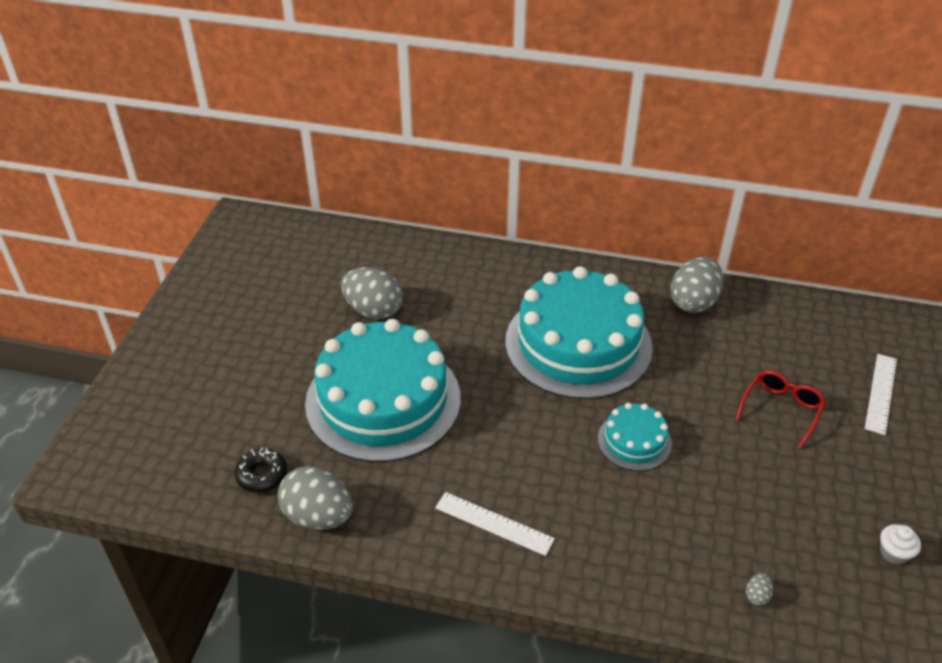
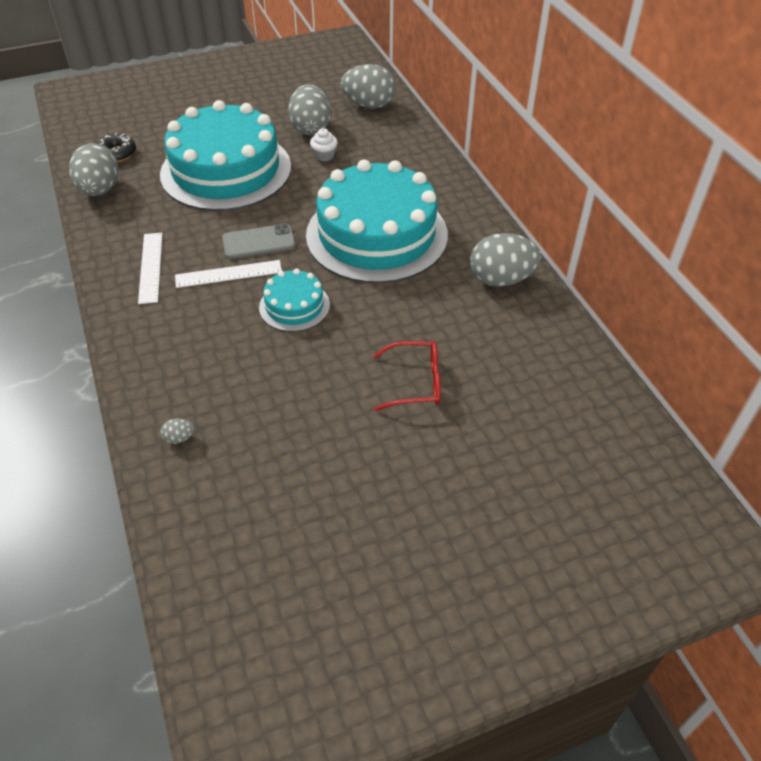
camera: 55 degrees right, 5 degrees up
white ruler [865,354,897,435] -> white ruler moved to [175,260,282,288]
white cupcake [880,524,921,565] -> white cupcake moved to [310,128,338,161]
none -> grey phone [222,224,296,259]
none -> grey egg [340,64,396,108]

